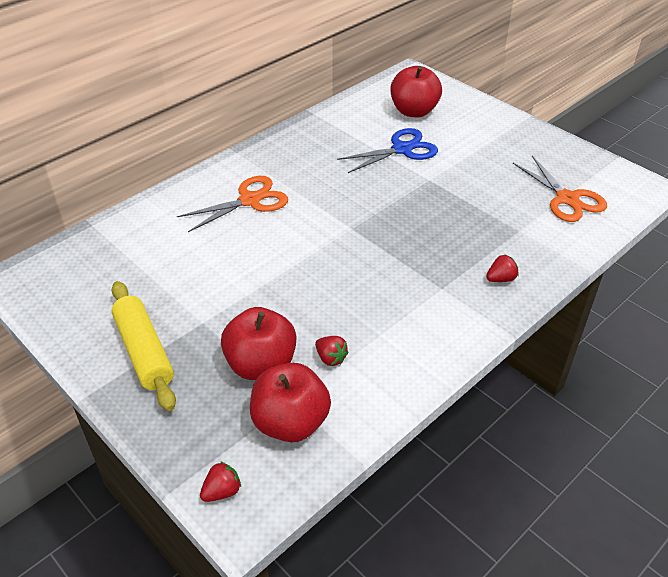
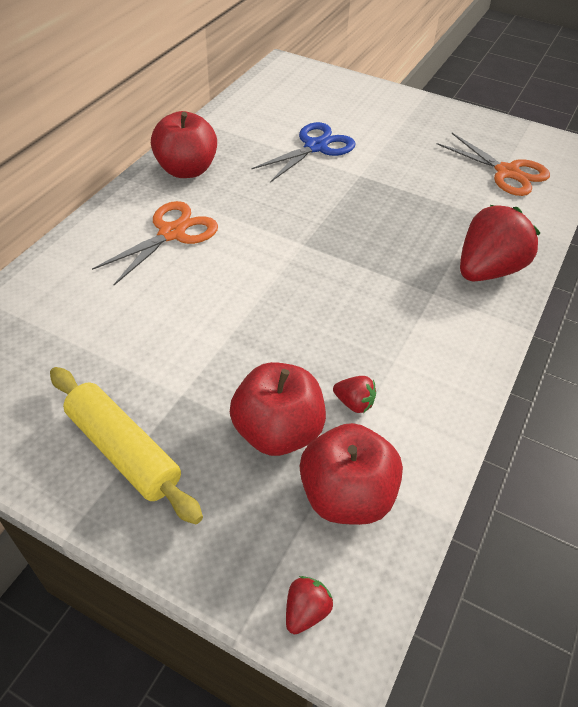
camera: 20 degrees left, 5 degrees up
red apple [390,66,442,117] -> red apple moved to [151,111,217,178]
red strawberry [486,254,519,282] -> red strawberry [460,205,540,281], size x2.28

